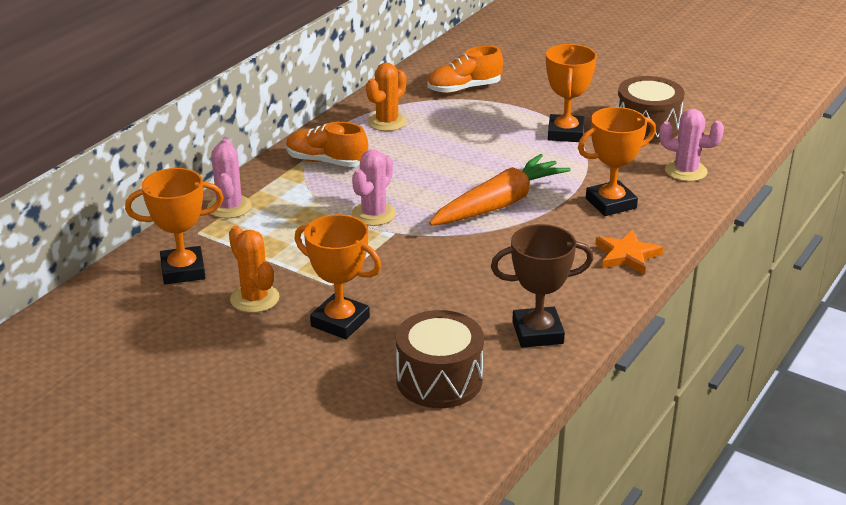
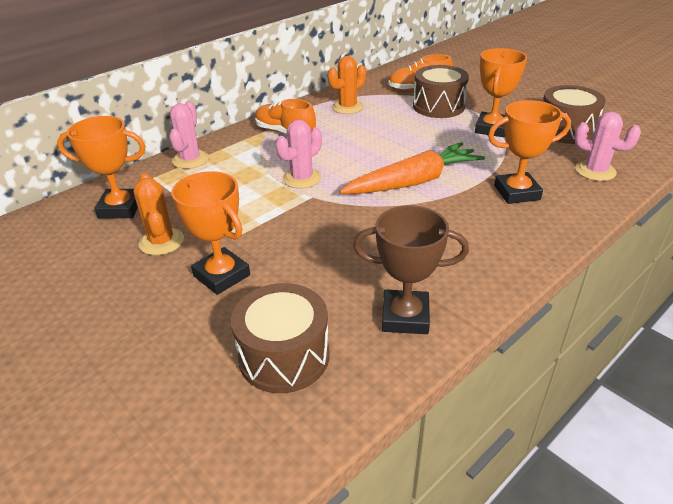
camera: 15 degrees right, 5 degrees up
orange star [595,229,663,274] -> none
none -> brown drum [413,65,469,118]

